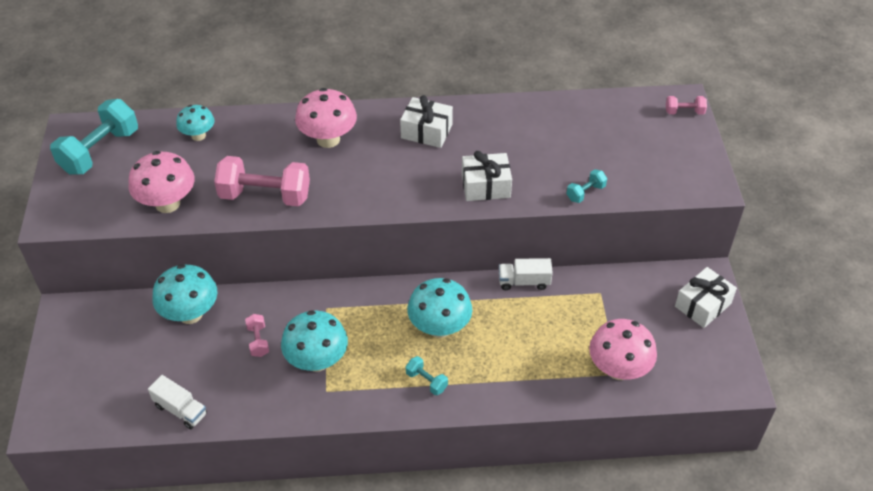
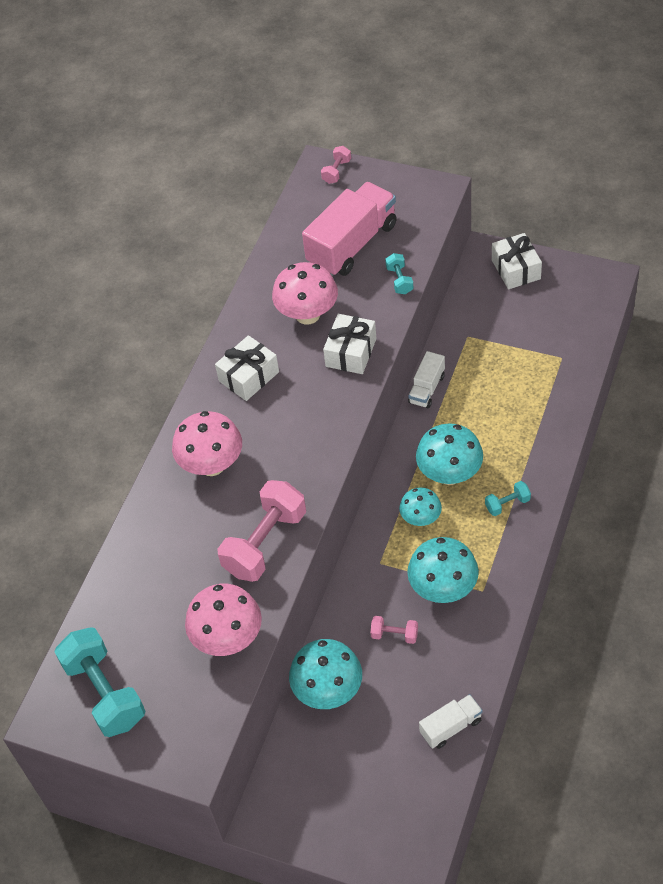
camera: 60 degrees left, 5 degrees up
turquoise mushroom [176,105,215,141] -> turquoise mushroom moved to [399,487,442,526]
pink mushroom [589,319,657,380] -> pink mushroom moved to [272,262,338,325]
none -> pink truck [302,182,397,276]

